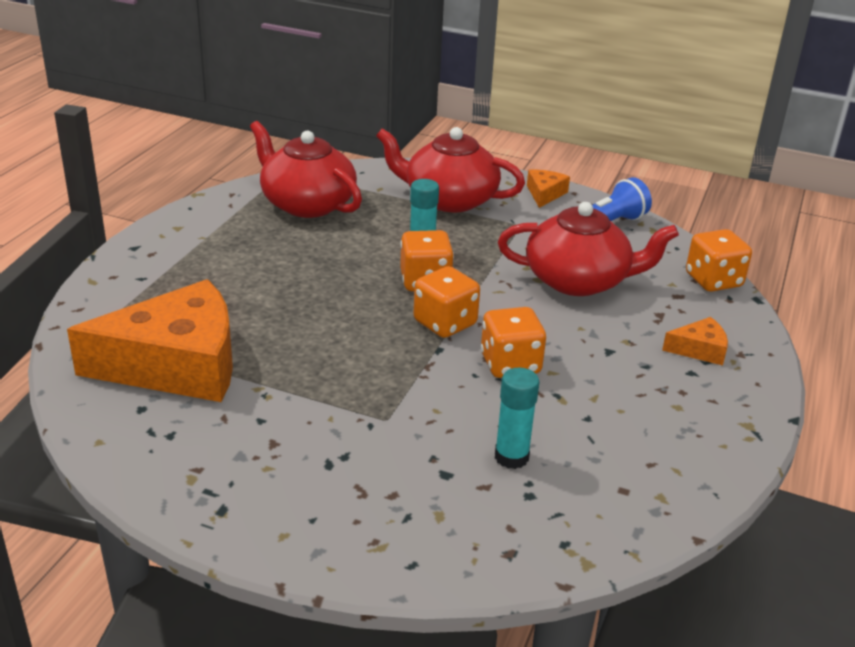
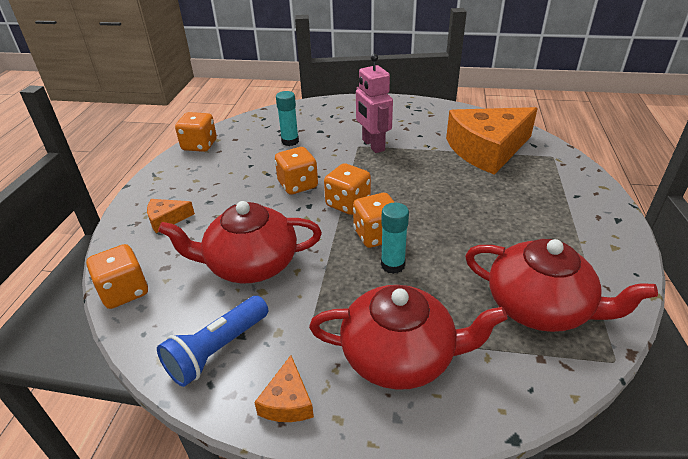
camera: 170 degrees right, 5 degrees up
none -> orange dice [175,112,217,152]
none -> pink robot [356,54,393,153]

